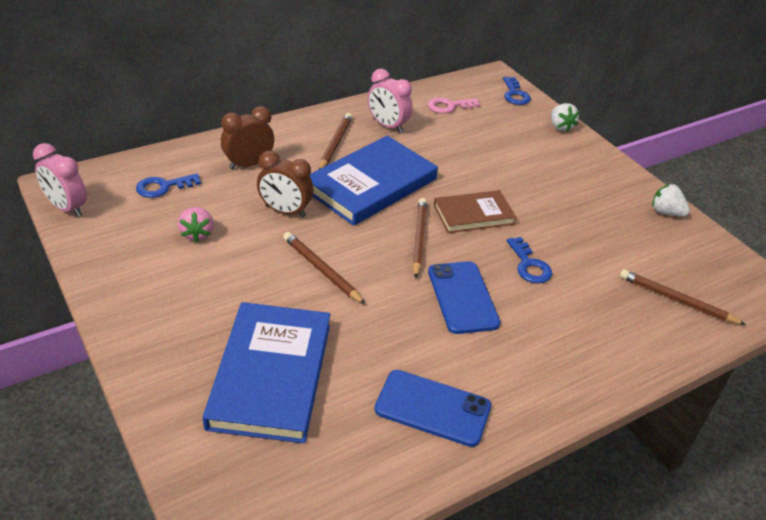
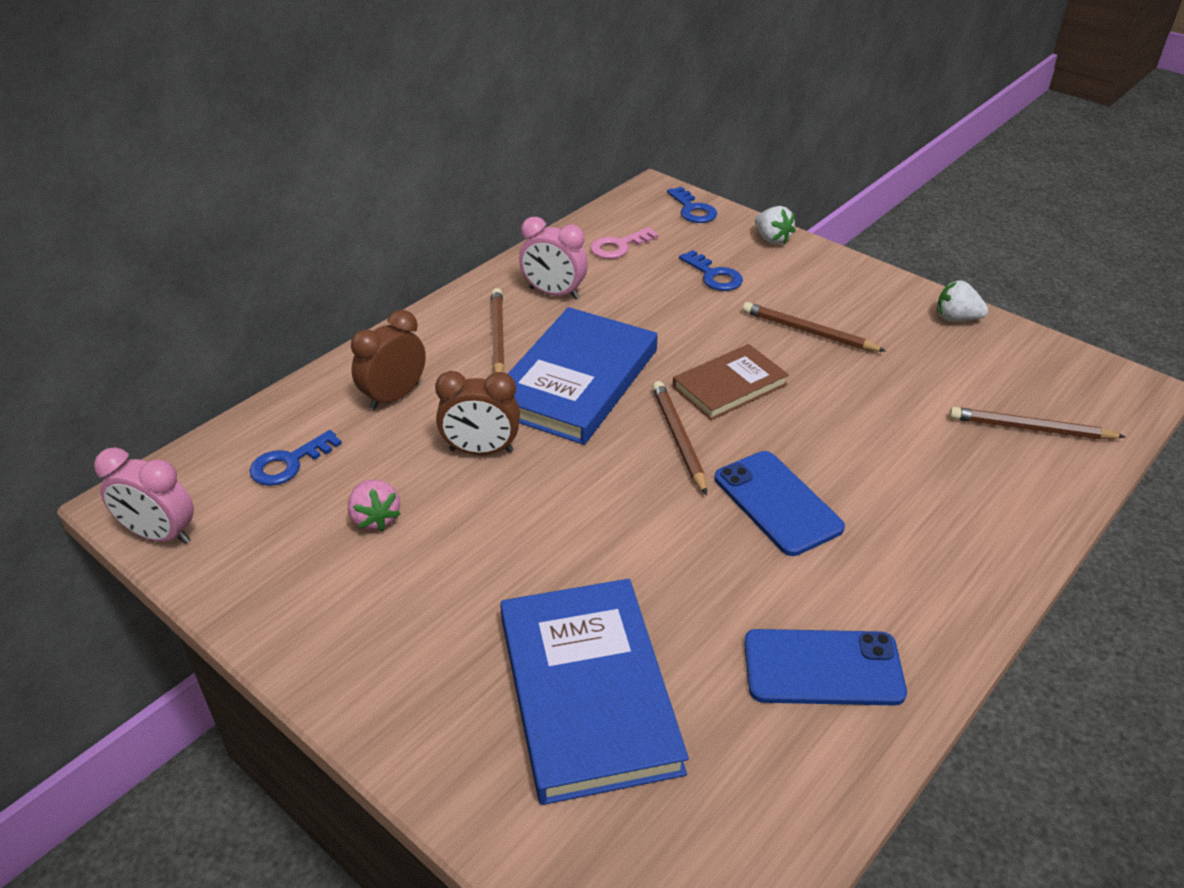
camera: 15 degrees left, 0 degrees up
brown pencil [283,232,366,305] -> brown pencil moved to [743,302,886,352]
blue key [507,237,552,283] -> blue key moved to [679,250,743,291]

